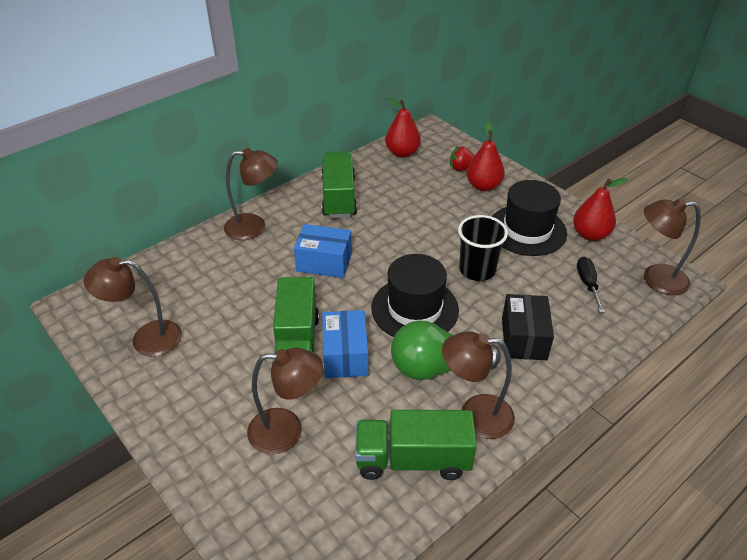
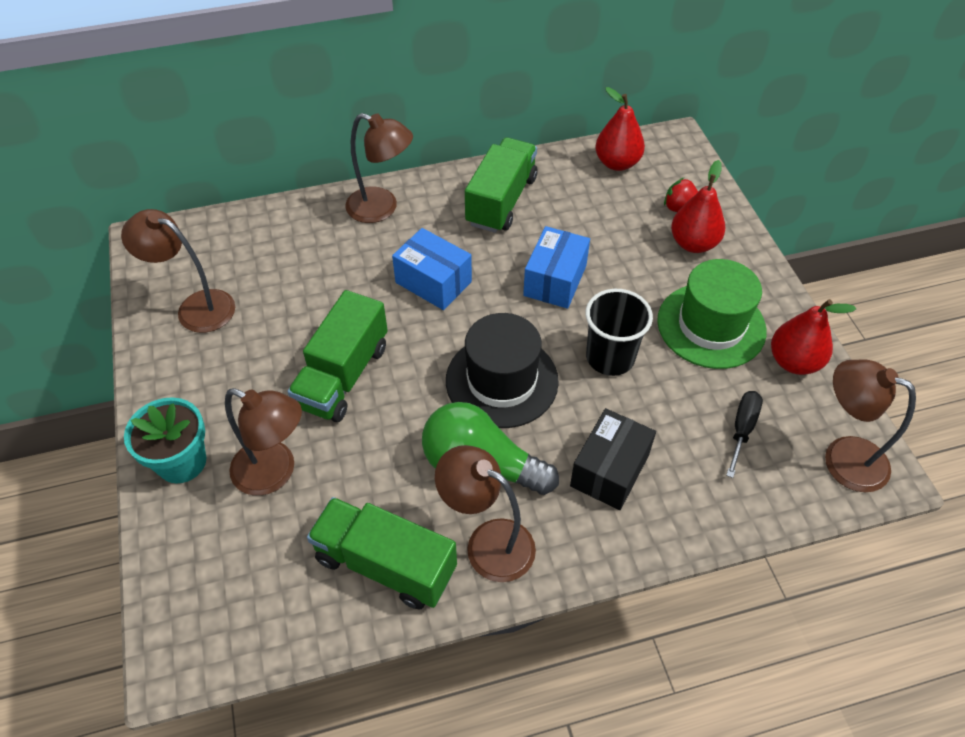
camera: 25 degrees right, 10 degrees up
blue box [322,310,368,378] -> blue box moved to [523,226,590,309]
black hat [492,180,567,256] -> green hat [657,259,767,369]
none -> turquoise flower pot [124,397,206,483]

